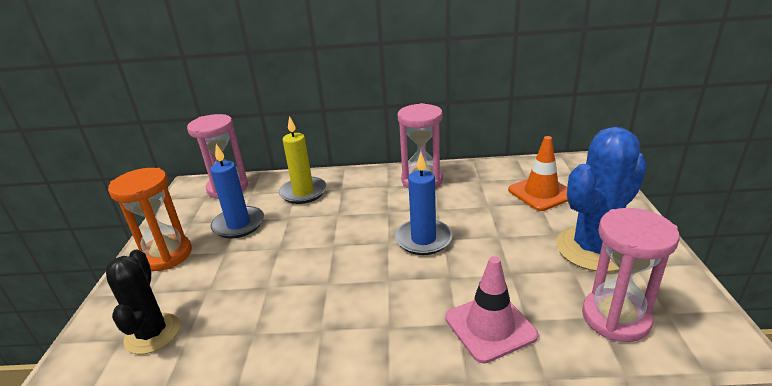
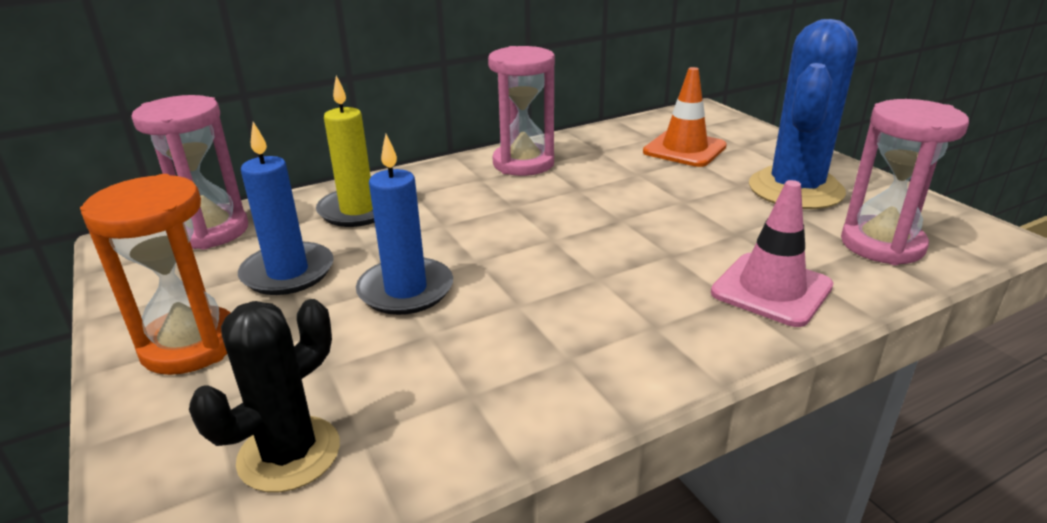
camera: 30 degrees left, 0 degrees up
black cactus [105,249,180,354] -> black cactus turned 75 degrees clockwise [189,299,340,492]
blue candle [395,152,452,255] -> blue candle moved to [356,134,453,315]

